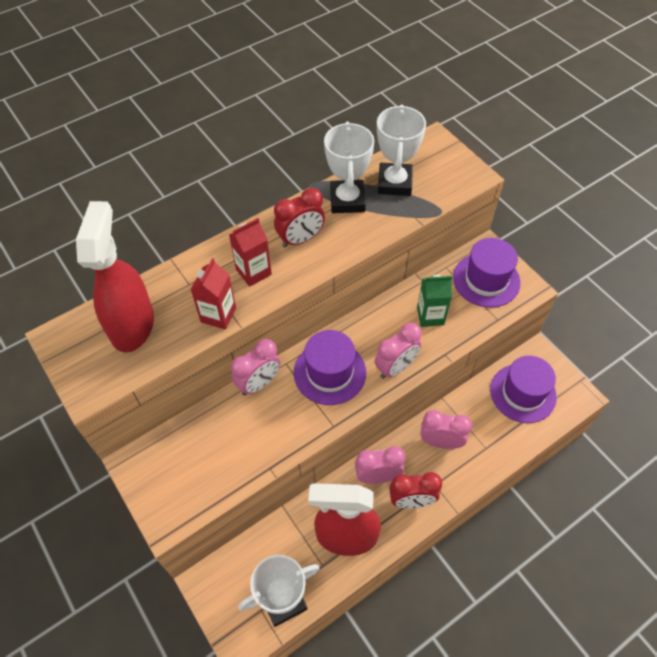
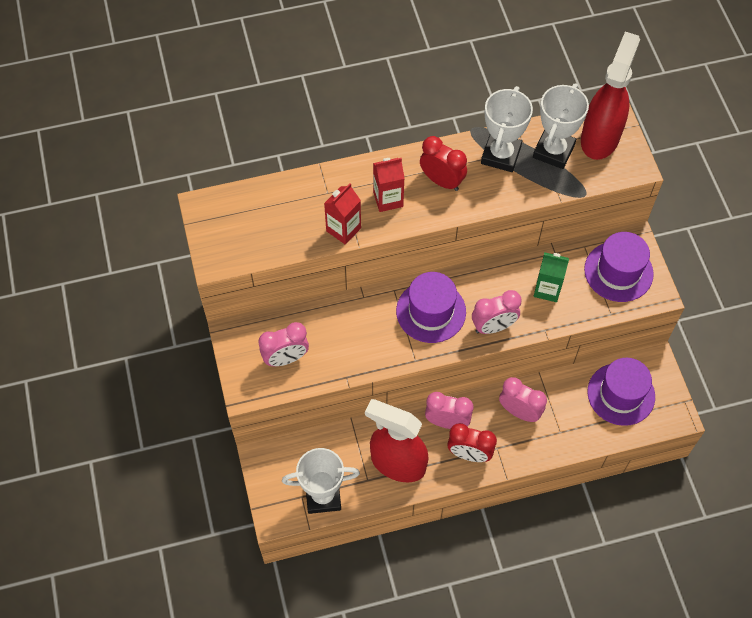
camera: 20 degrees right, 5 degrees up
red spray bottle [76,201,154,353] -> red spray bottle moved to [581,32,640,160]
pink clock [231,339,280,395] -> pink clock moved to [258,322,309,367]
red clock [274,188,325,247] -> red clock turned 135 degrees counterclockwise [420,136,467,191]

